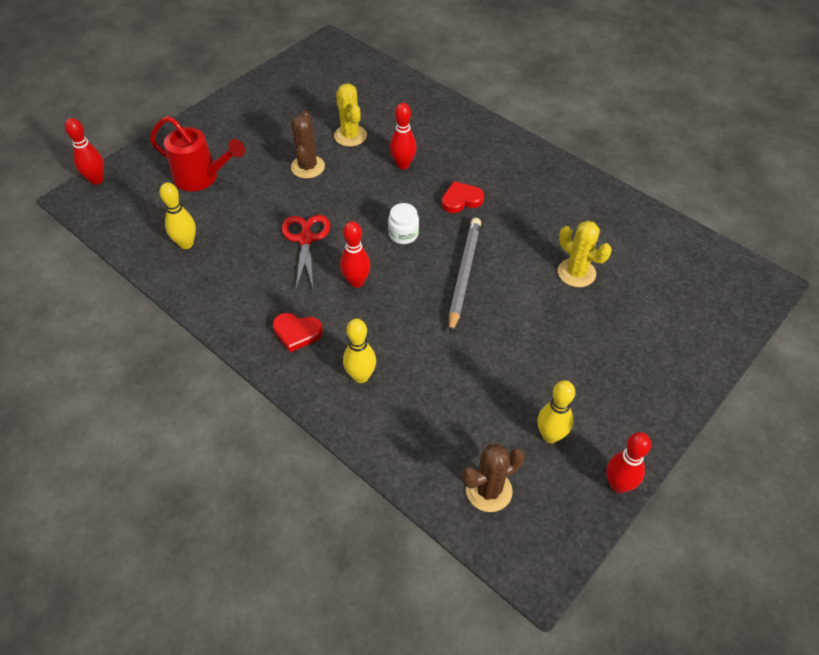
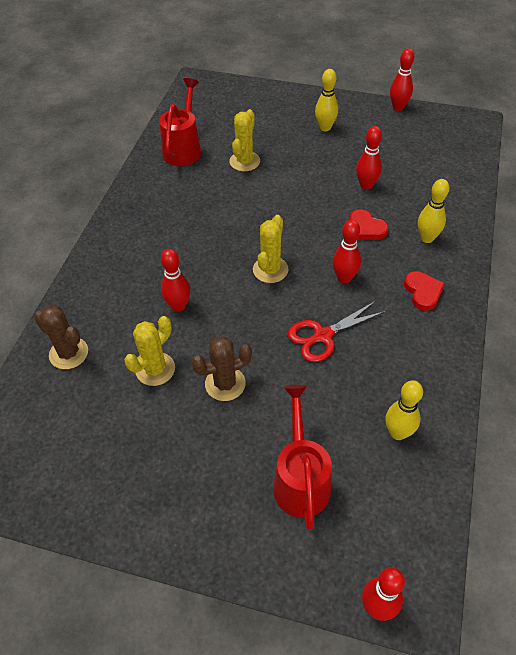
camera: 115 degrees left, 0 degrees up
white jar [388,203,419,244] -> yellow cactus [253,215,288,283]
red heart [442,181,484,213] -> red heart moved to [350,209,388,240]
grey pencil [449,218,481,334] -> none
brown cactus [462,444,525,512] -> brown cactus moved to [34,305,88,369]
yellow bowling pin [538,380,575,443] -> yellow bowling pin moved to [315,69,338,131]
none -> red watering can [159,78,201,166]
none -> red bowling pin [356,126,382,190]

